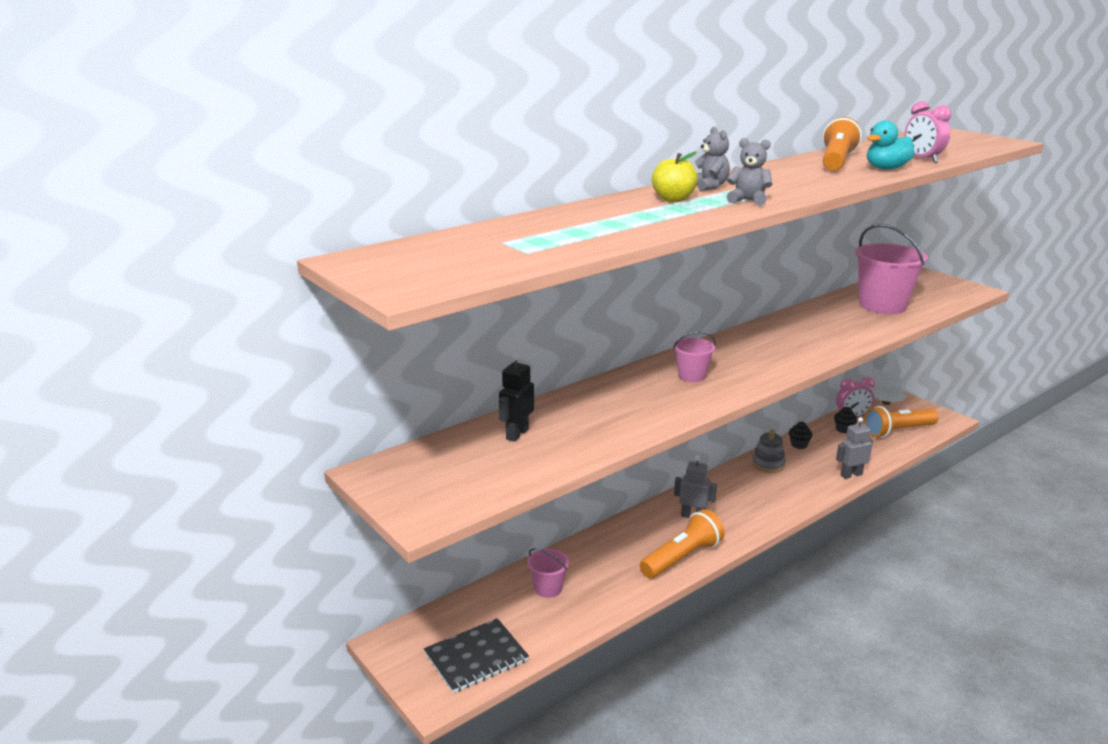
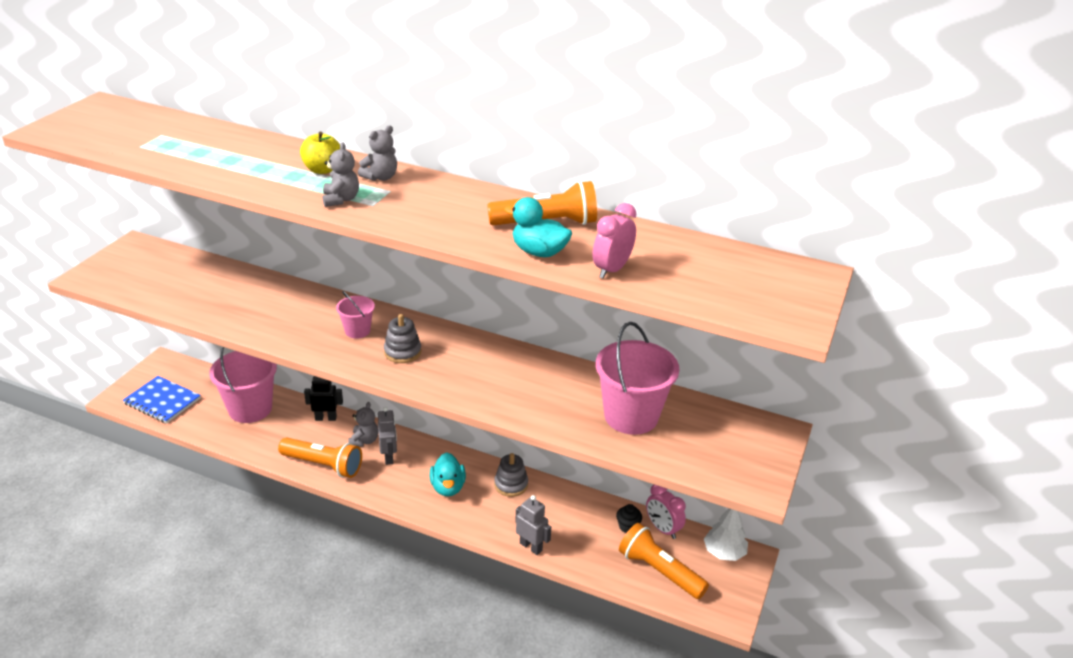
camera: 60 degrees right, 10 degrees up
black notebook [424,618,529,693] -> blue notebook [123,376,201,423]
black robot [499,354,534,442] -> black robot moved to [304,376,343,421]
pink bucket [527,548,569,598] -> pink bucket [209,347,277,423], size x1.96
black cupcake [789,422,812,449] -> none
none -> grey teddy bear [349,402,378,447]
none -> grey stacking toy [384,314,421,363]
none -> turquoise duck [430,452,466,496]

